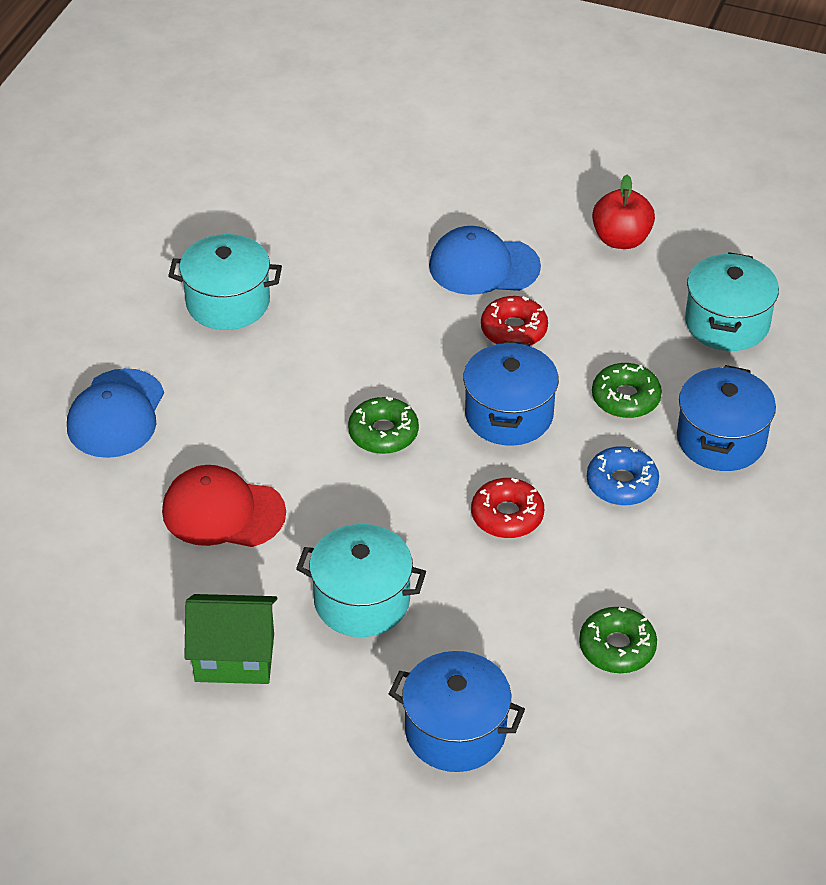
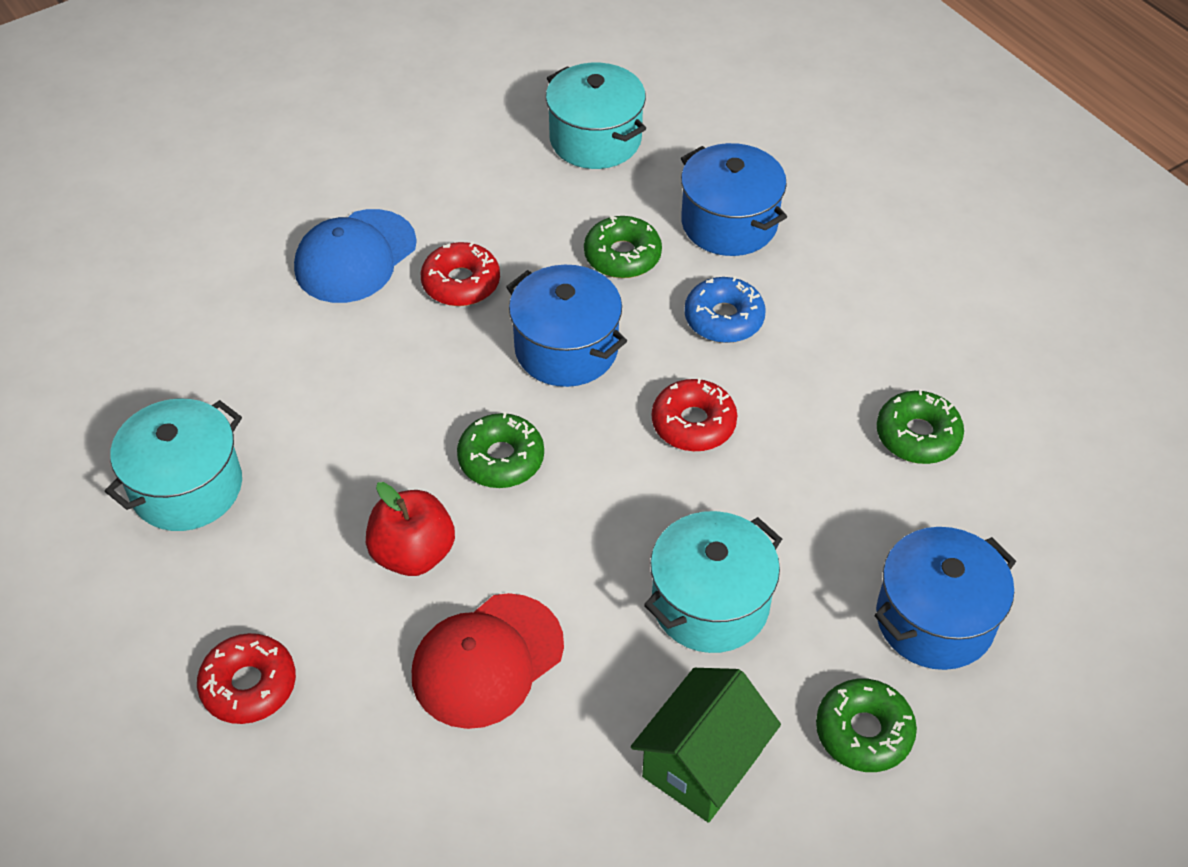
camera: 55 degrees left, 5 degrees up
blue cap [67,368,164,458] -> red donut [197,633,296,724]
red apple [592,175,655,249] -> red apple moved to [366,482,455,576]
none -> green donut [816,679,917,772]

